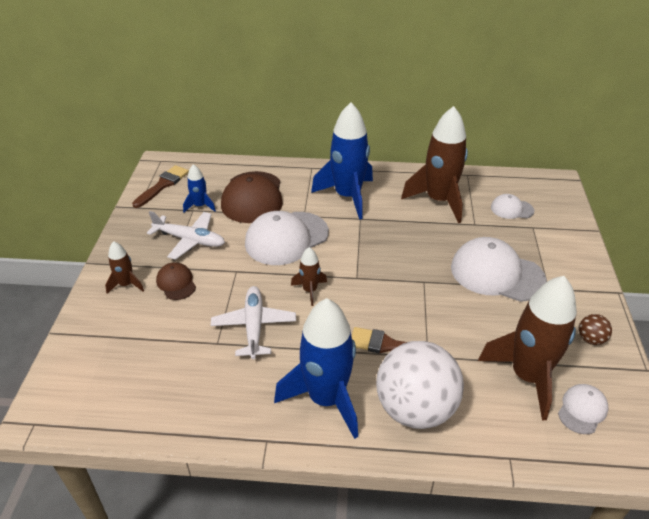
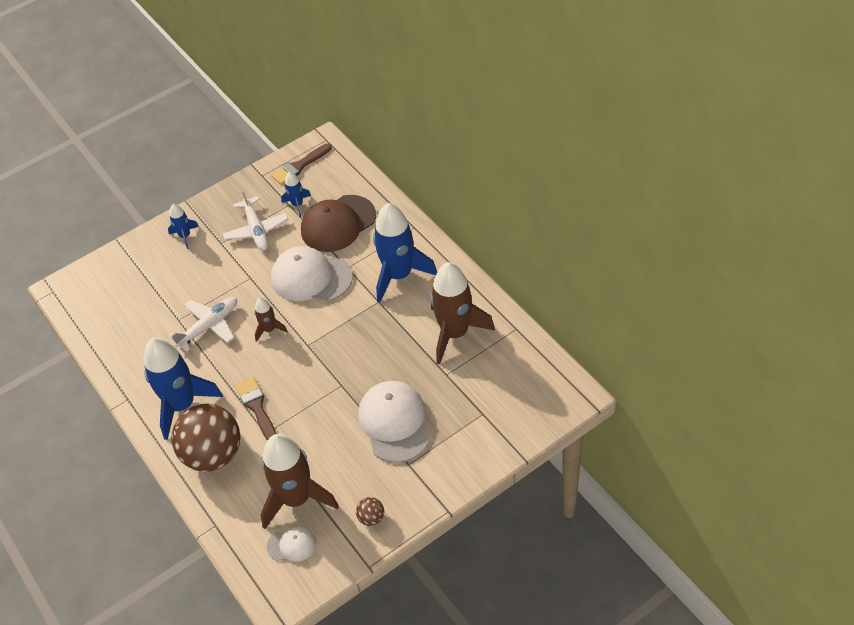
camera: 55 degrees right, 10 degrees up
brown rocket [105,241,144,294] -> blue rocket [168,204,199,249]
brown brush [132,165,189,208] -> brown brush turned 150 degrees clockwise [271,143,332,185]
brown cap [156,262,196,300] -> none
white ball [376,341,464,429] -> brown ball [171,404,240,472]
white cap [491,194,534,219] -> none

